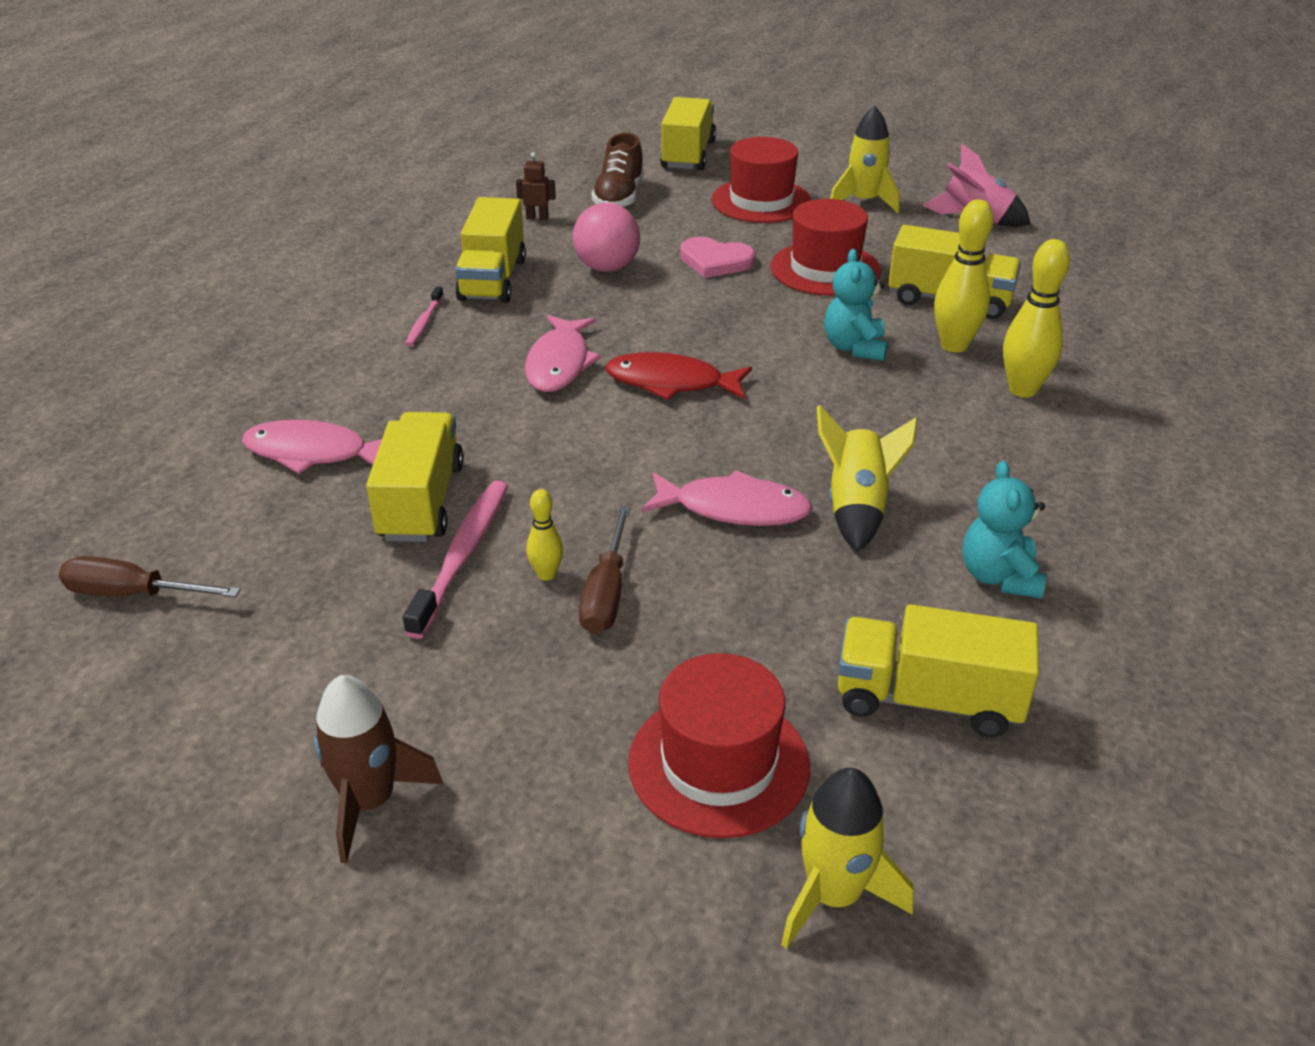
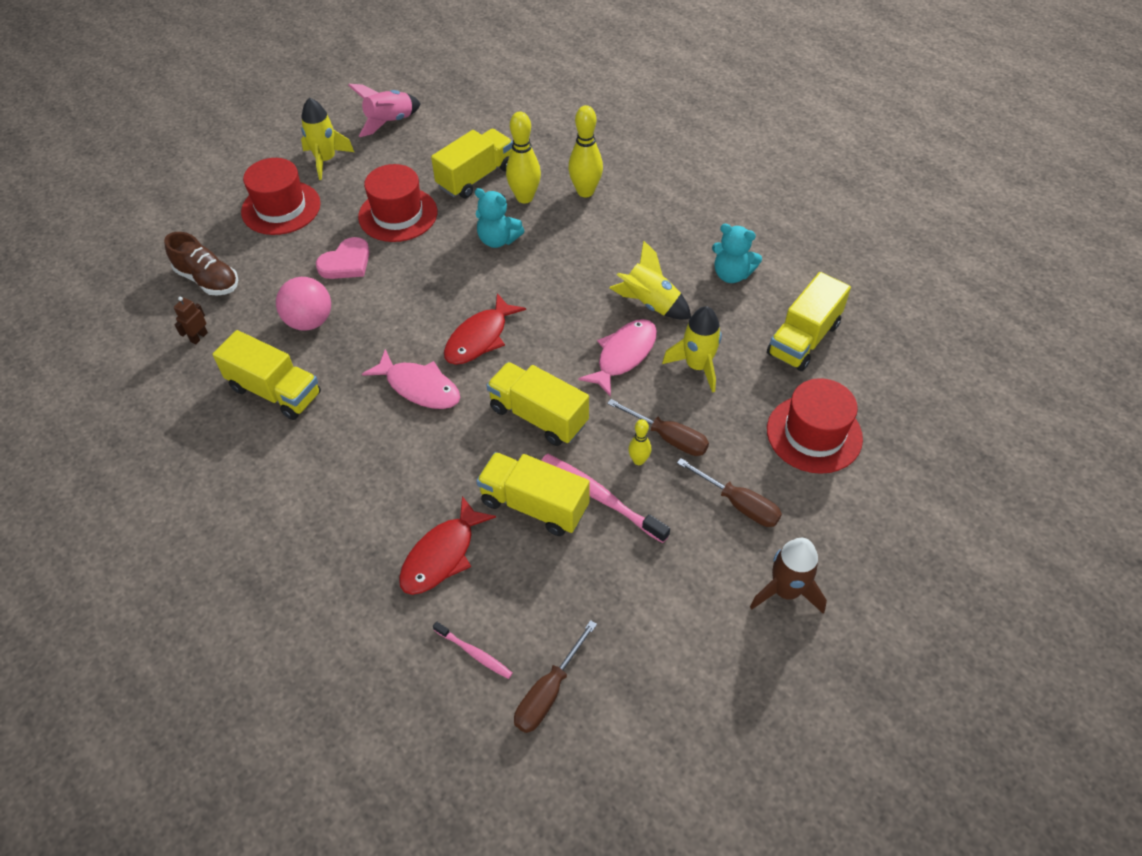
camera: 65 degrees left, 15 degrees up
pink fish [242,420,382,474] -> red fish [399,496,496,595]
pink toothbrush [405,286,444,346] -> pink toothbrush moved to [433,621,513,679]
yellow truck [660,97,716,170] -> yellow truck moved to [487,362,589,446]
yellow rocket [781,768,913,949] -> yellow rocket moved to [662,306,722,393]
none -> brown screwdriver [677,458,782,527]

